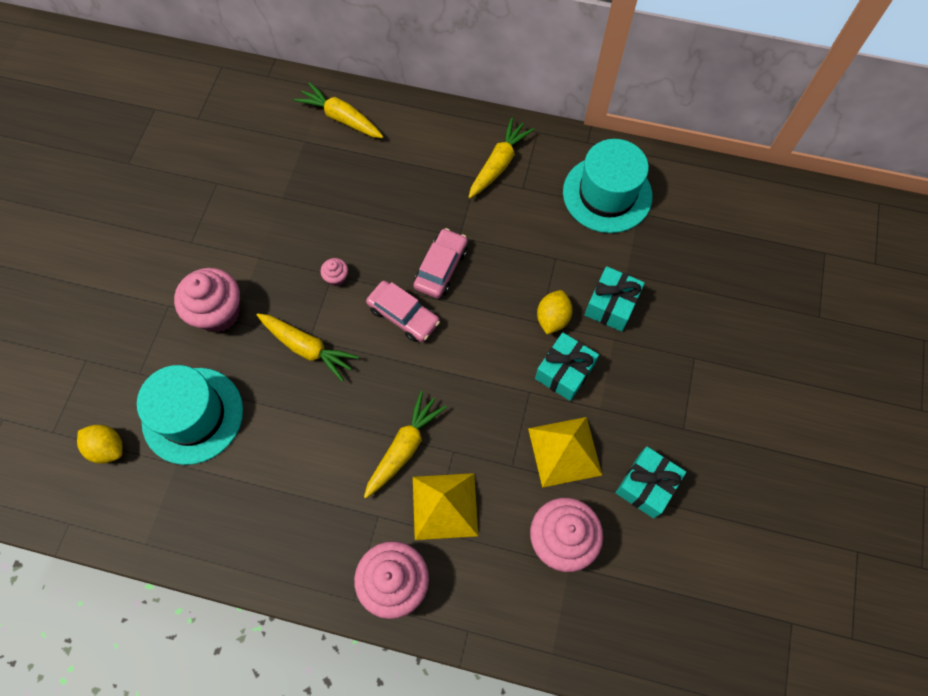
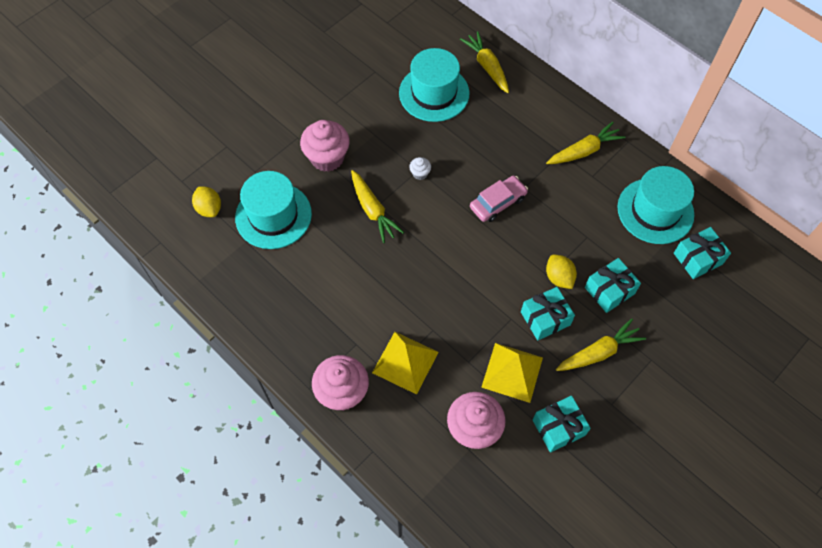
camera: 30 degrees right, 5 degrees down
pink cupcake [320,258,348,286] -> white cupcake [409,157,431,180]
yellow carrot [364,391,447,498] -> yellow carrot moved to [556,318,646,371]
pink car [366,281,440,342] -> none
yellow lemon [537,290,573,334] -> yellow lemon turned 75 degrees counterclockwise [546,255,577,289]
none -> turquoise hat [399,48,469,122]
none -> turquoise gift [674,227,731,279]

